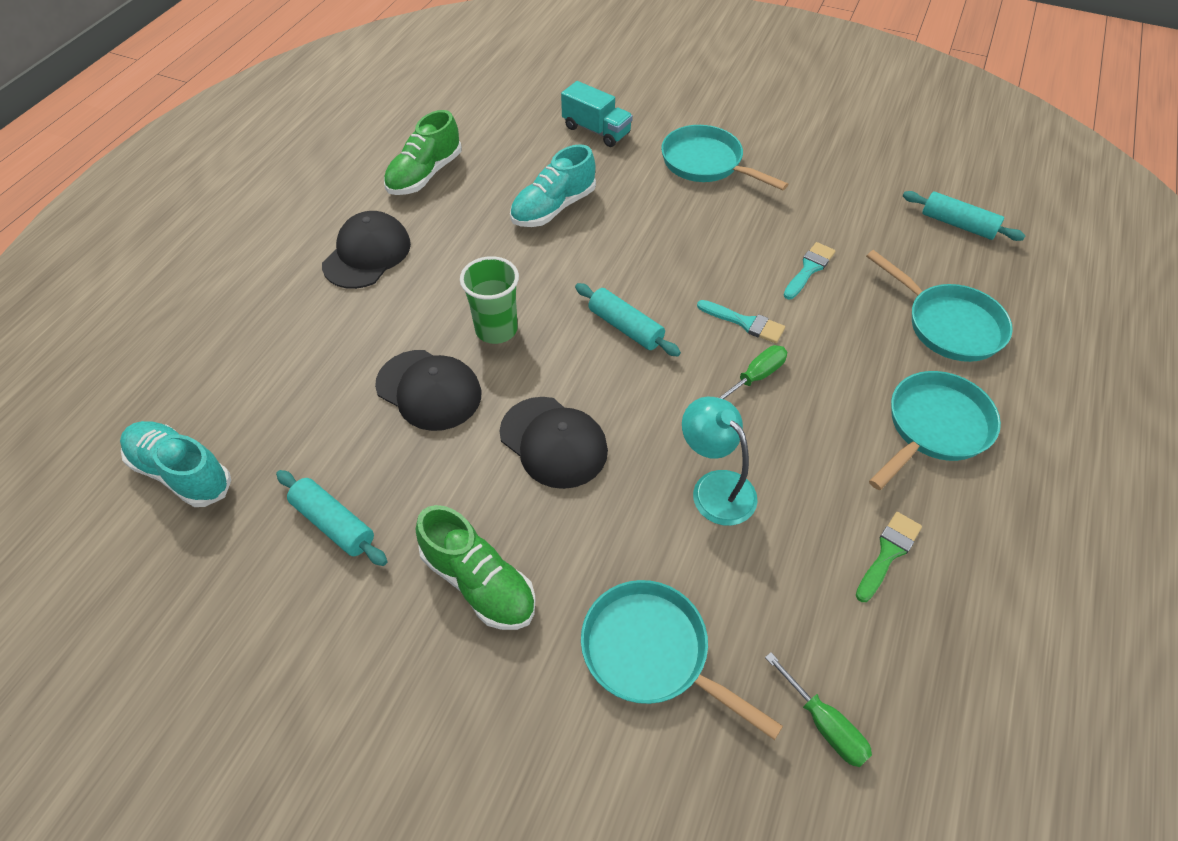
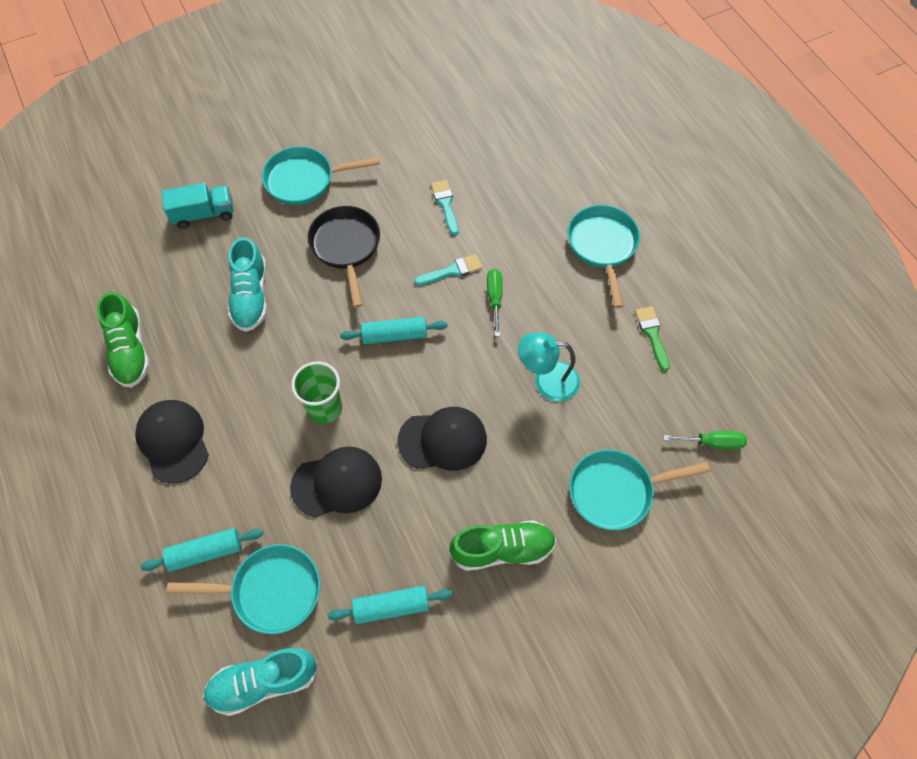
camera: 50 degrees left, 10 degrees up
turquoise pan [866,250,1013,362] -> turquoise pan moved to [166,544,320,634]
turquoise rolling pin [903,191,1025,241] -> turquoise rolling pin moved to [141,528,263,572]
none -> black pan [308,206,380,308]

